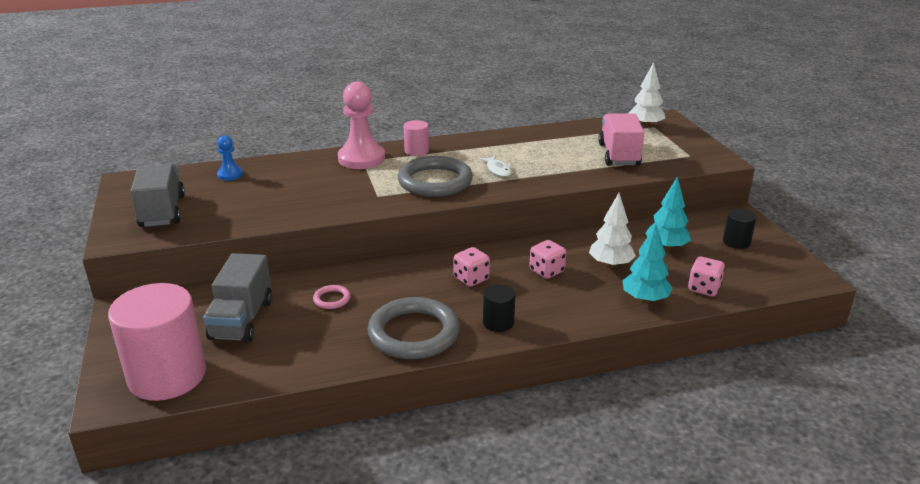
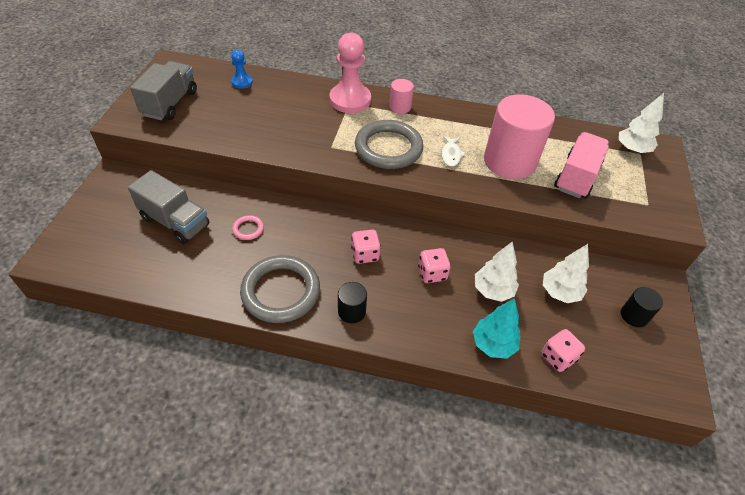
camera: 25 degrees right, 20 degrees up
pink cylinder [108,283,206,401] -> pink cylinder moved to [484,94,555,179]
grey truck [203,253,272,343] -> grey truck turned 90 degrees counterclockwise [128,170,209,244]
turquoise tree [645,176,691,250] -> white tree [543,244,589,303]

